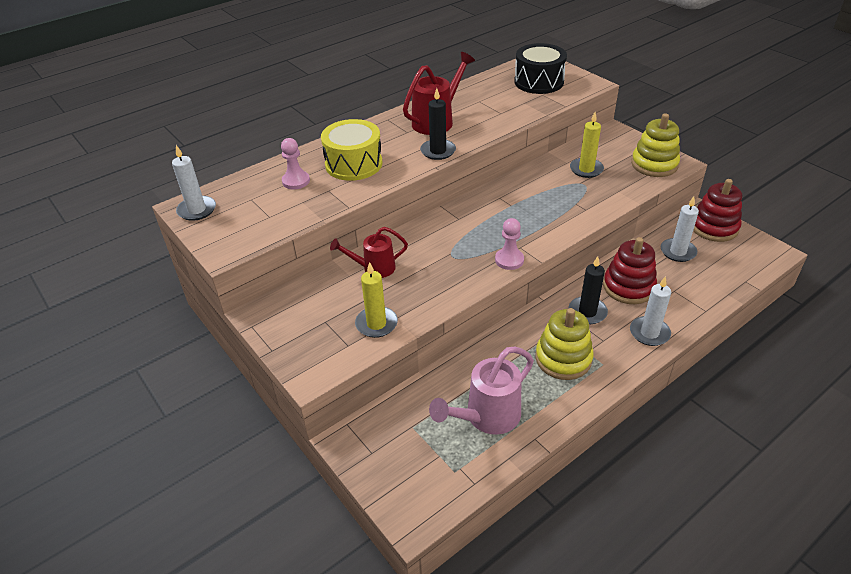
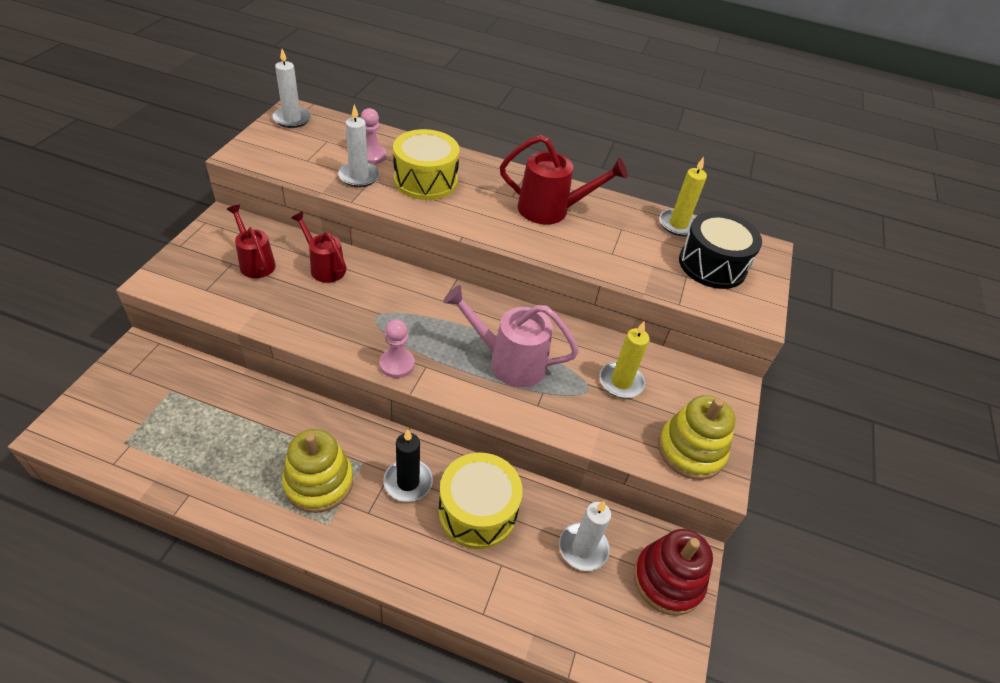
camera: 50 degrees right, 5 degrees up
yellow candle [355,262,398,338] -> yellow candle moved to [659,157,707,236]
black candle [420,88,456,160] -> none
pink watering can [429,347,534,435] -> pink watering can moved to [443,285,579,387]
red stacking toy [603,237,657,304] -> yellow drum [438,453,523,549]
white candle [630,276,671,346] -> white candle moved to [338,104,380,187]
none -> red watering can [227,205,276,278]

